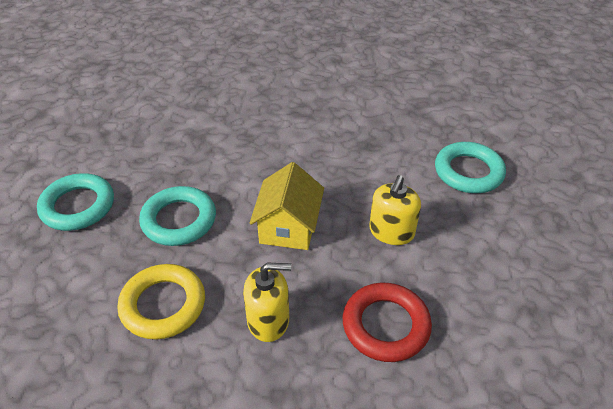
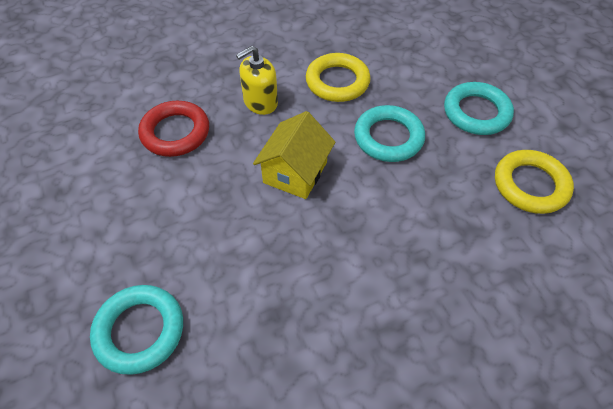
camera: 150 degrees right, 10 degrees up
yellow house [249,162,324,250] -> yellow house turned 45 degrees clockwise [253,111,335,199]
yellow soap dispenser [369,175,421,245] -> none
none -> yellow ring [495,150,574,214]

